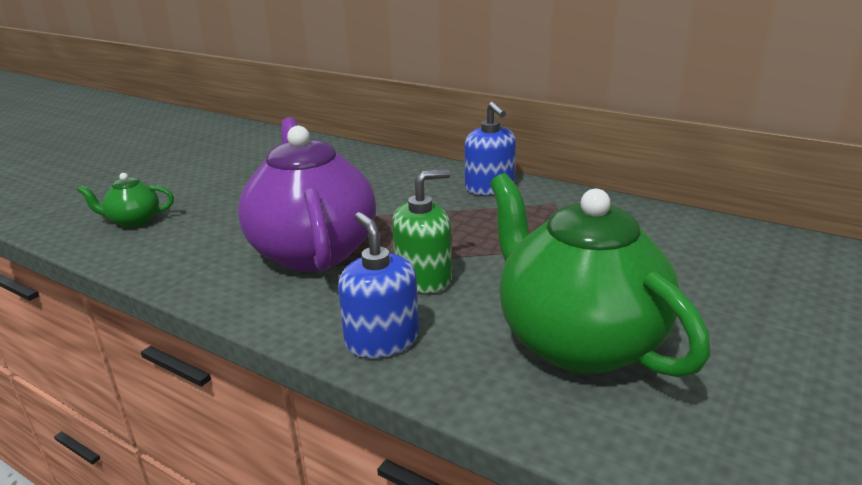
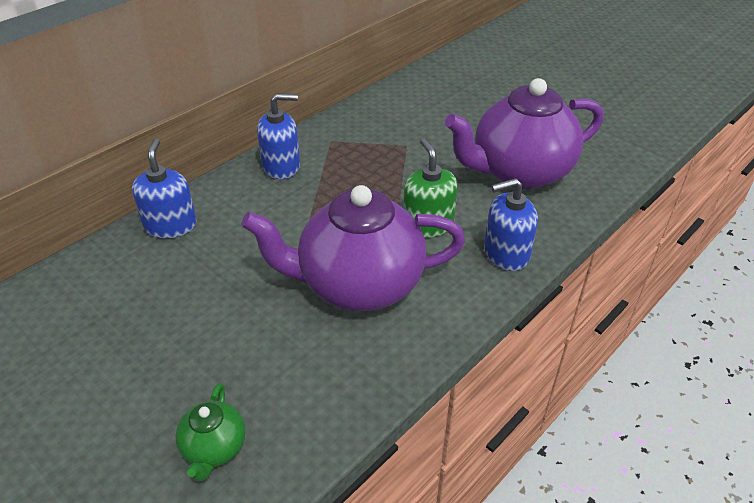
camera: 80 degrees left, 15 degrees up
green teapot [490,173,710,378] -> purple teapot [445,78,603,189]
none -> blue soap dispenser [132,139,197,238]

